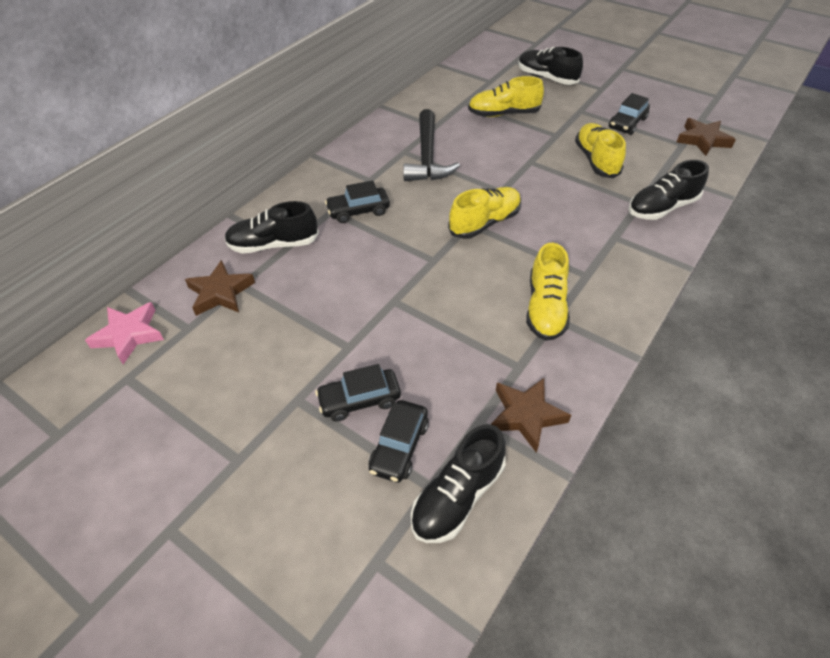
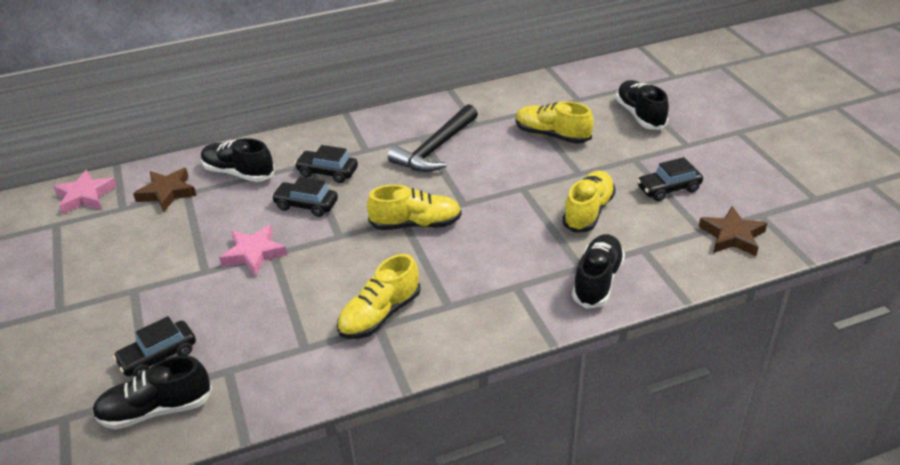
camera: 35 degrees right, 10 degrees down
black car [315,364,401,422] -> black car moved to [271,177,338,217]
brown star [491,378,571,453] -> none
black shoe [628,160,709,220] -> black shoe turned 105 degrees clockwise [572,234,625,309]
none -> pink star [219,225,287,276]

